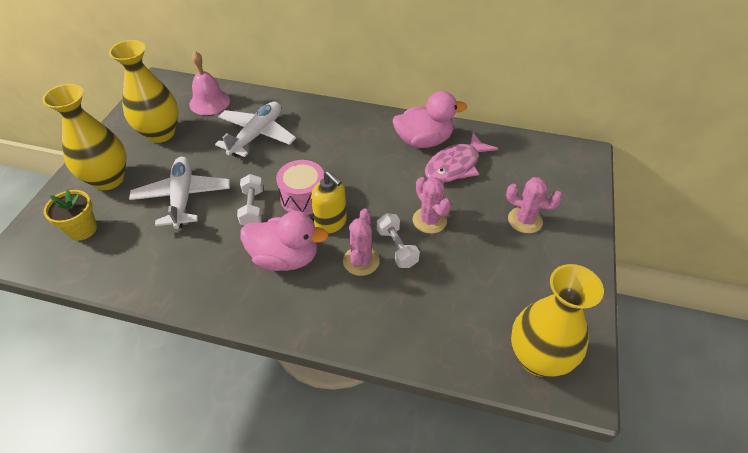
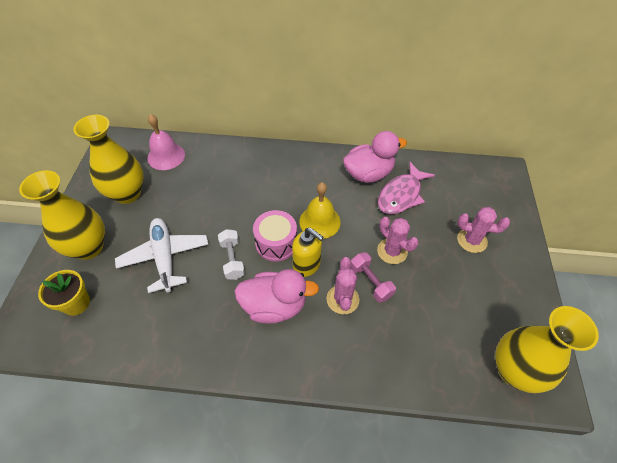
camera: 10 degrees left, 5 degrees up
white plane [215,101,296,157] -> none
white dumbbell [377,213,420,268] -> pink dumbbell [350,252,396,303]
none -> yellow bell [299,182,341,239]

